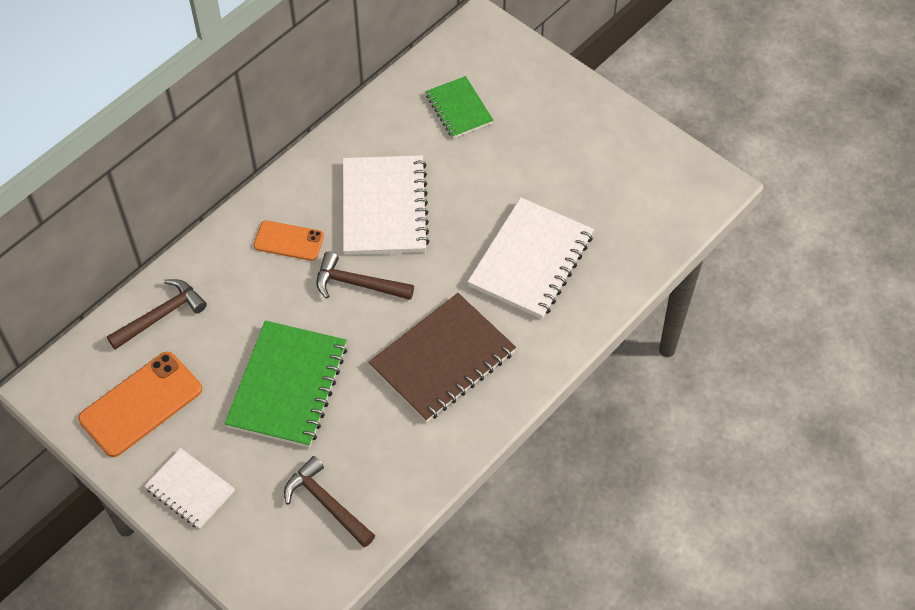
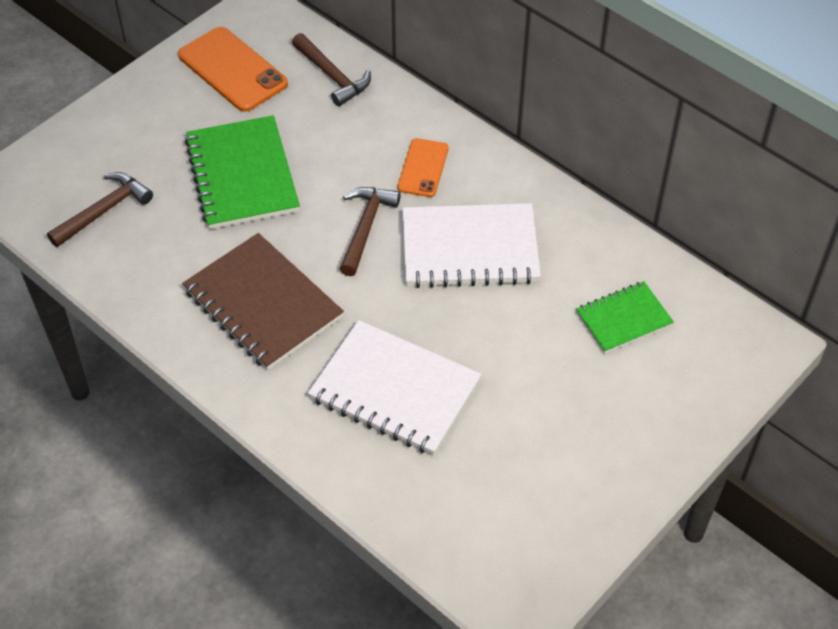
camera: 90 degrees right, 5 degrees down
white notebook [144,448,235,529] -> none
green notebook [225,321,347,448] -> green notebook turned 60 degrees clockwise [185,115,300,229]

